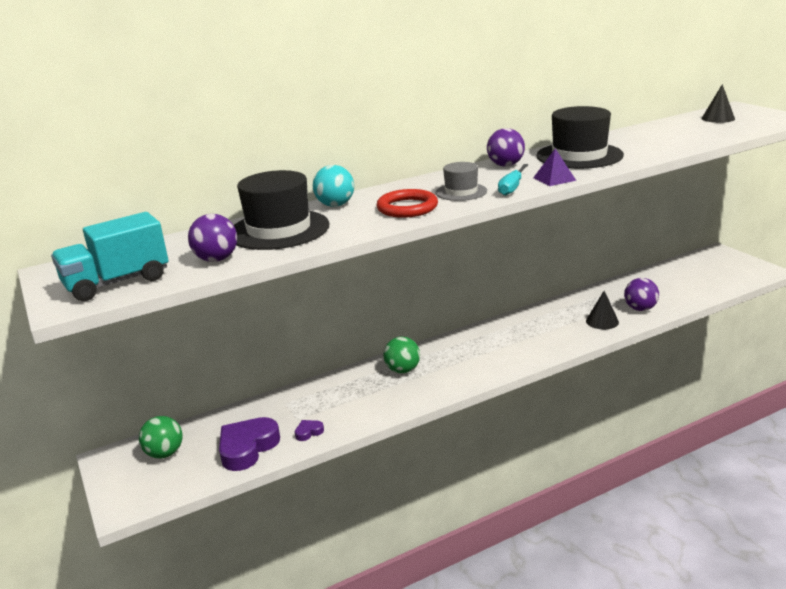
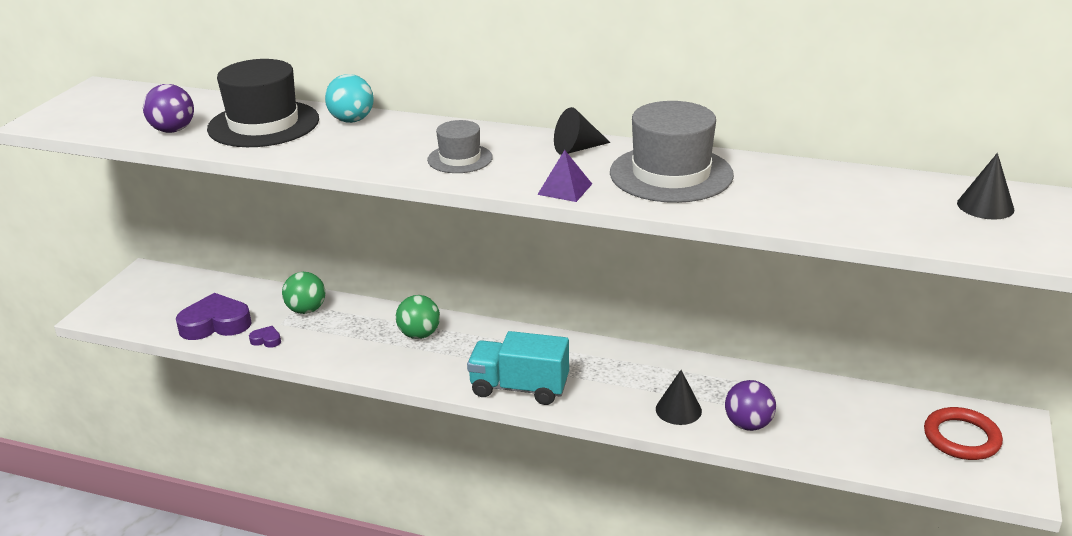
camera: 45 degrees right, 5 degrees up
turquoise truck [51,212,168,301] -> turquoise truck moved to [467,331,569,405]
green ball [139,416,183,459] -> green ball moved to [282,272,325,314]
red ring [377,189,438,218] -> red ring moved to [924,407,1003,460]
purple ball [487,128,525,167] -> black cone [554,107,610,155]
turquoise screwdriver [498,164,529,196] -> none
black hat [536,106,624,169] -> grey hat [610,101,734,203]

